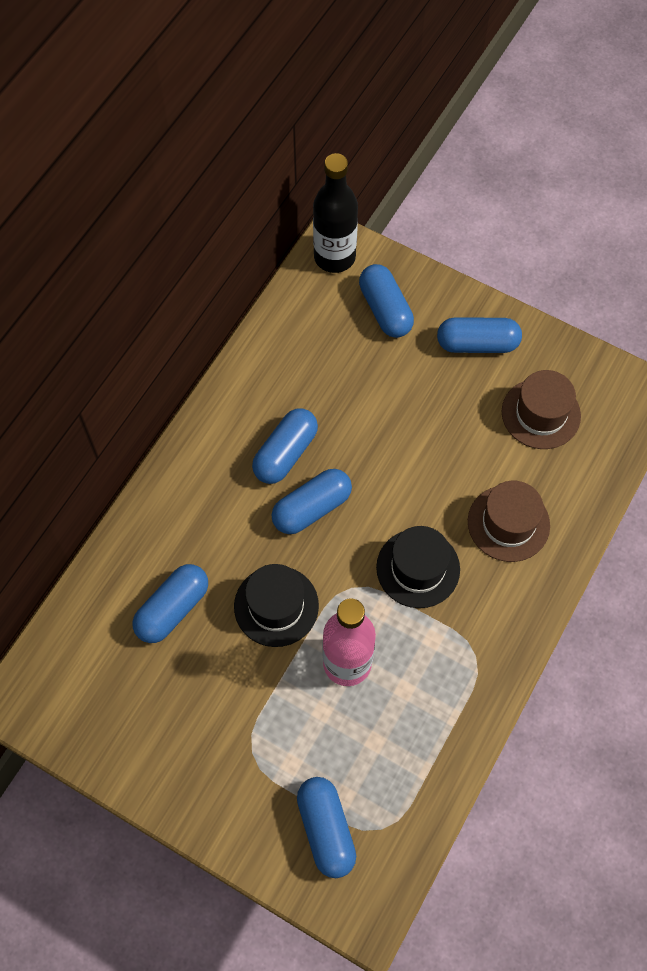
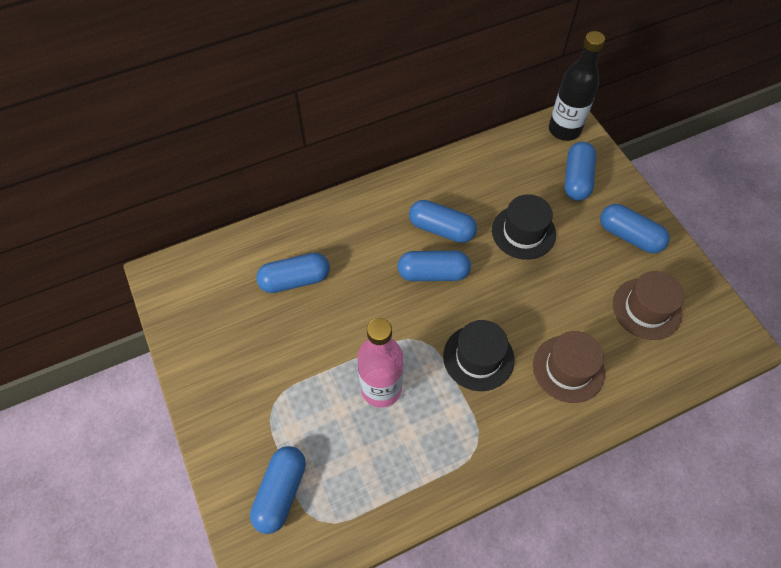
camera: 35 degrees right, 5 degrees down
black hat [234,564,319,647] -> black hat moved to [492,194,556,260]
blue capsule [252,408,318,484] -> blue capsule turned 45 degrees clockwise [409,200,477,243]

